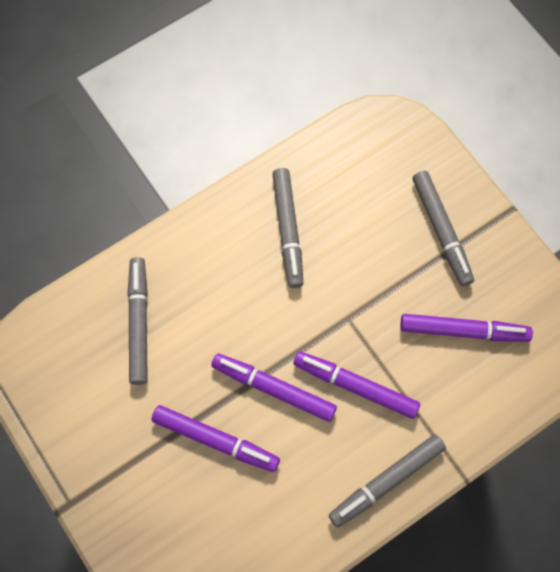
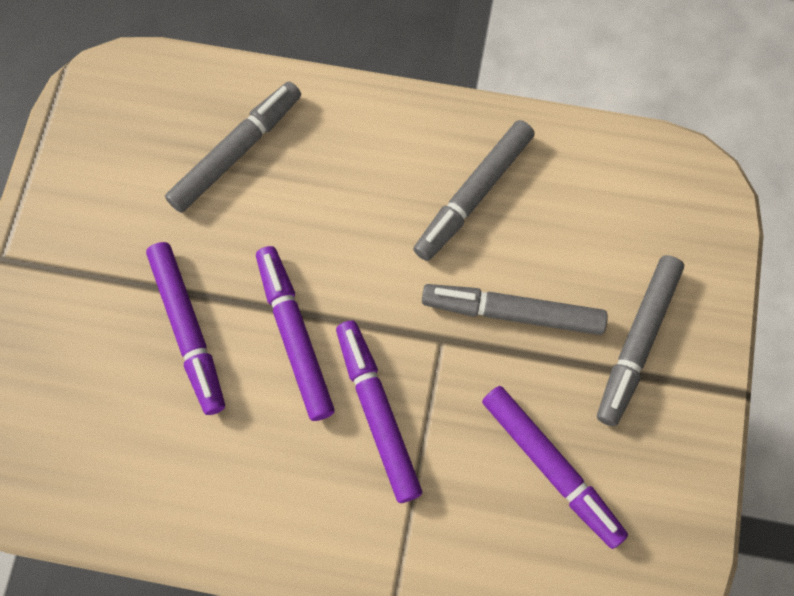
camera: 45 degrees right, 0 degrees up
grey marker [329,434,446,528] -> grey marker moved to [422,284,608,335]

